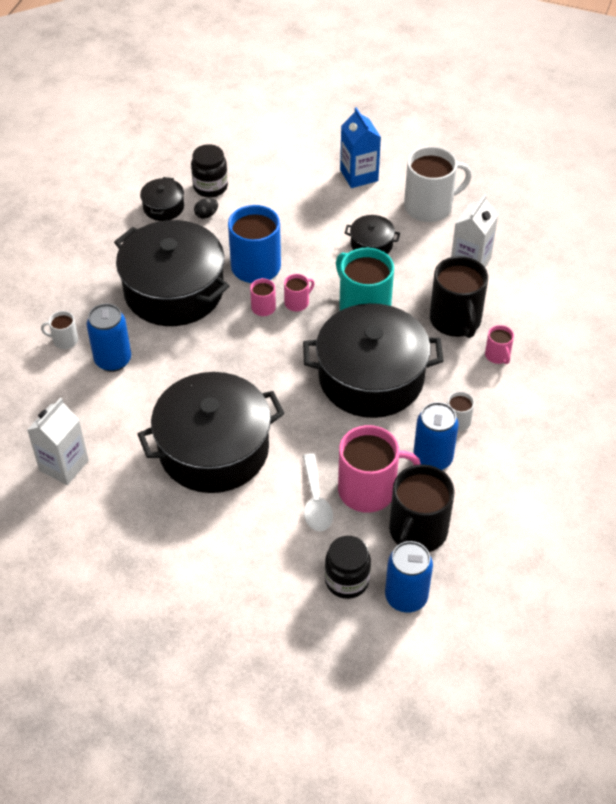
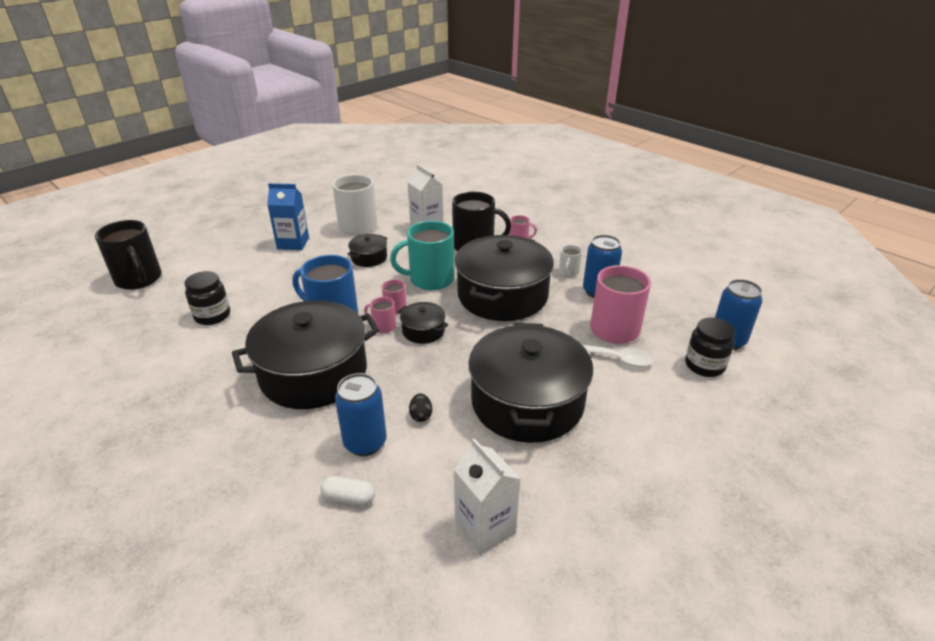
camera: 65 degrees left, 15 degrees down
white mug [41,311,78,349] -> none
black pot [140,177,184,221] -> black pot moved to [398,302,448,344]
black egg [194,198,218,219] -> black egg moved to [409,393,432,422]
black mug [389,464,455,552] -> black mug moved to [95,220,162,290]
none -> white capsule [320,476,375,506]

